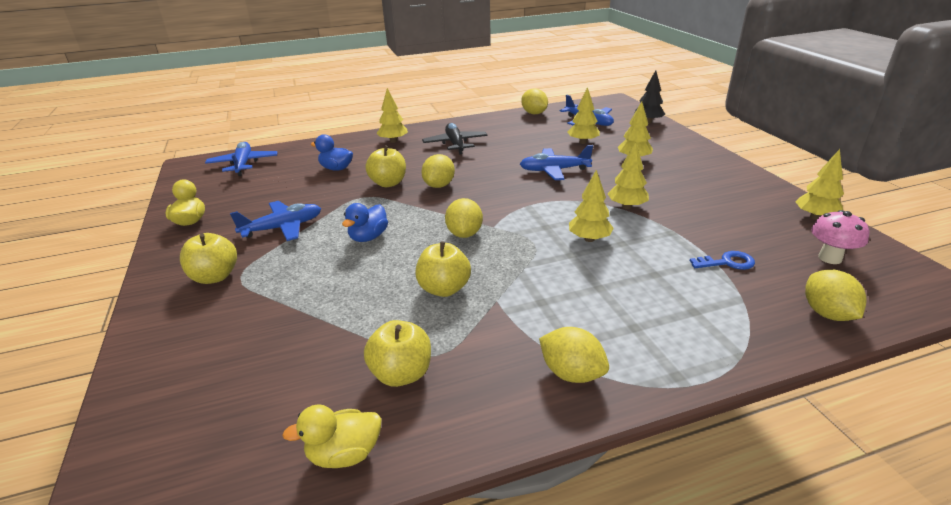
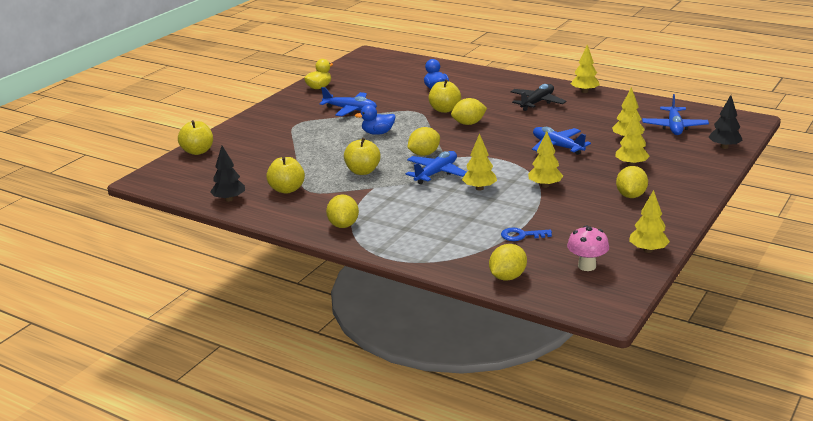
camera: 50 degrees right, 5 degrees down
yellow apple [180,233,237,284] -> yellow apple moved to [178,120,213,155]
blue plane [205,142,278,176] -> blue plane moved to [406,151,467,184]
yellow duck [282,404,382,468] -> black tree [210,146,245,202]
yellow tree [376,88,408,143] -> yellow tree moved to [571,45,600,93]
yellow lemon [521,89,548,114] -> yellow lemon moved to [616,166,648,198]
blue key [690,251,755,270] -> blue key turned 135 degrees clockwise [501,228,552,241]

